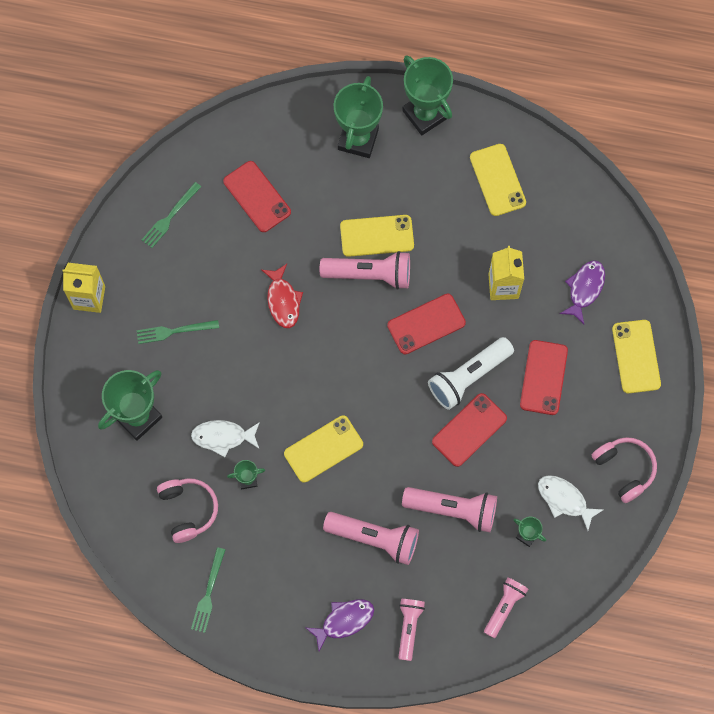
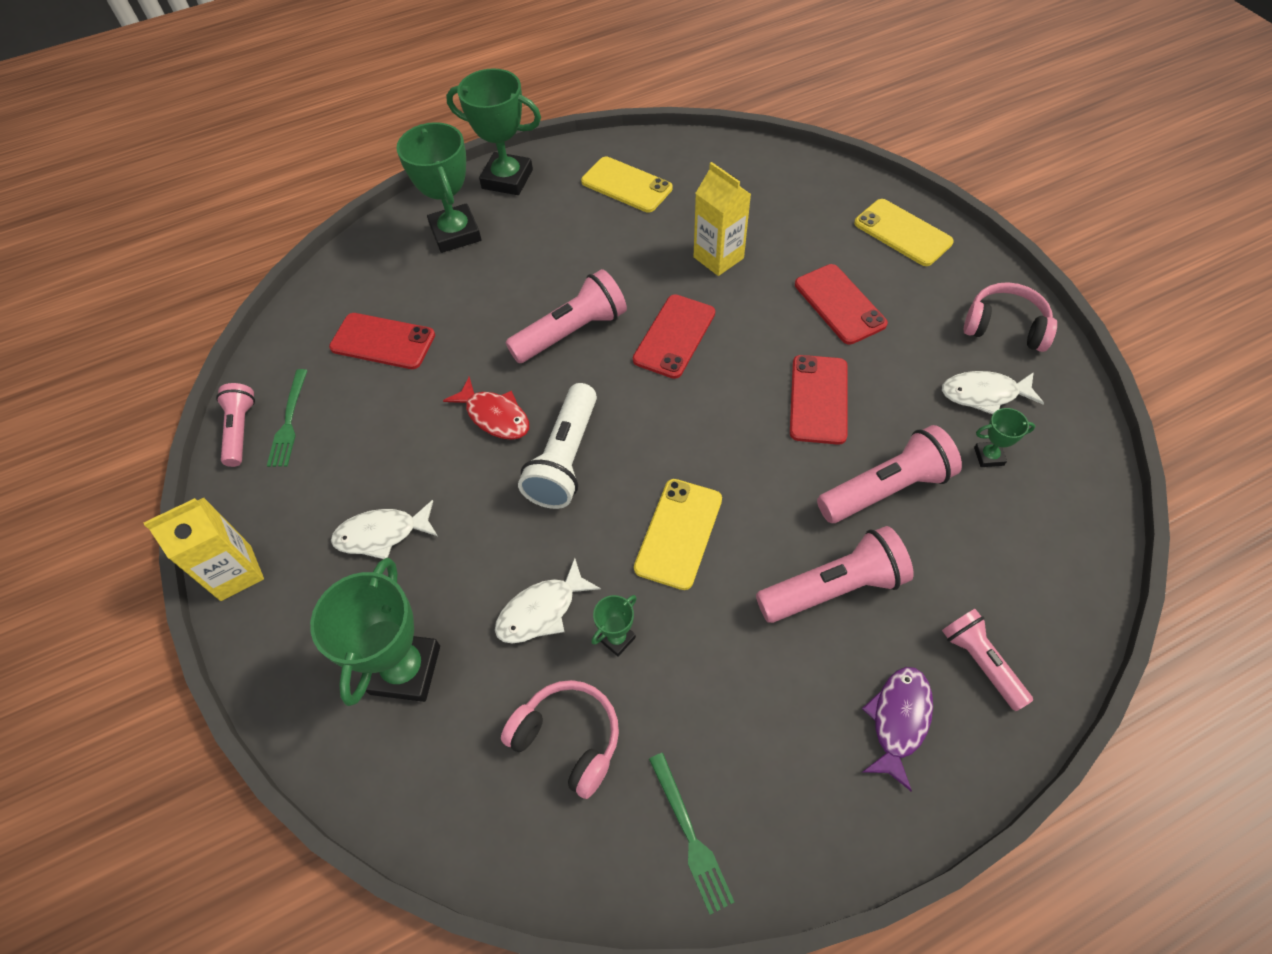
camera: 35 degrees left, 15 degrees down
green fork [136,320,219,344] -> white fish [331,500,438,559]
yellow phone [340,215,414,257] -> none
white flashlight [428,337,514,410] -> white flashlight moved to [518,383,597,509]
pink flashlight [484,577,528,638] -> pink flashlight moved to [216,383,255,467]
purple fish [560,260,605,324] -> none

